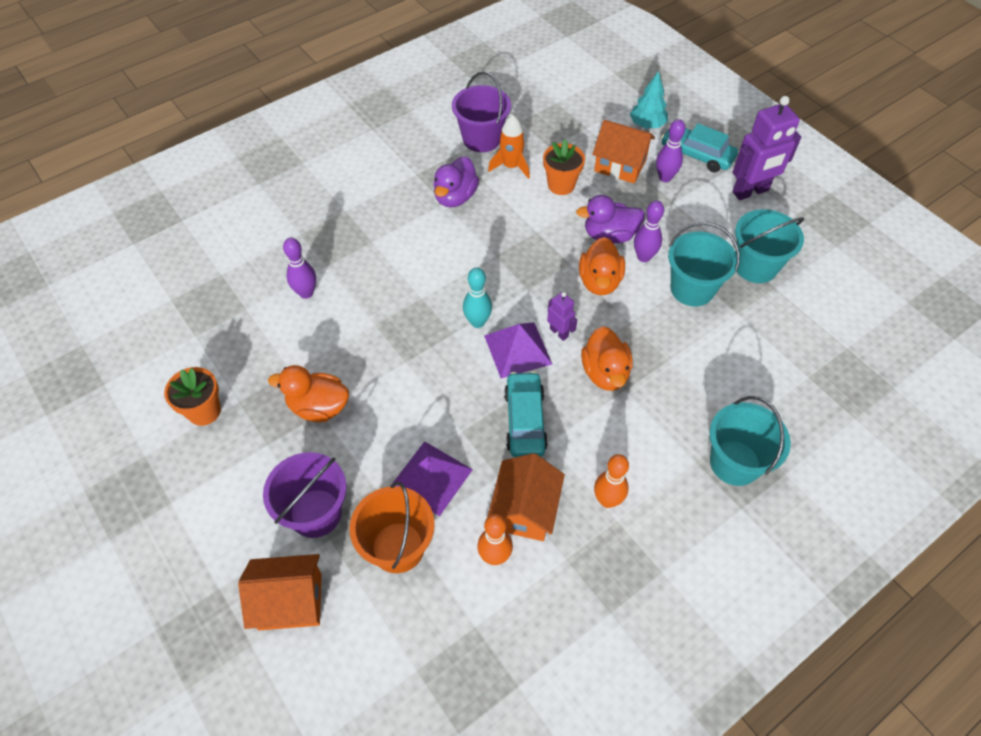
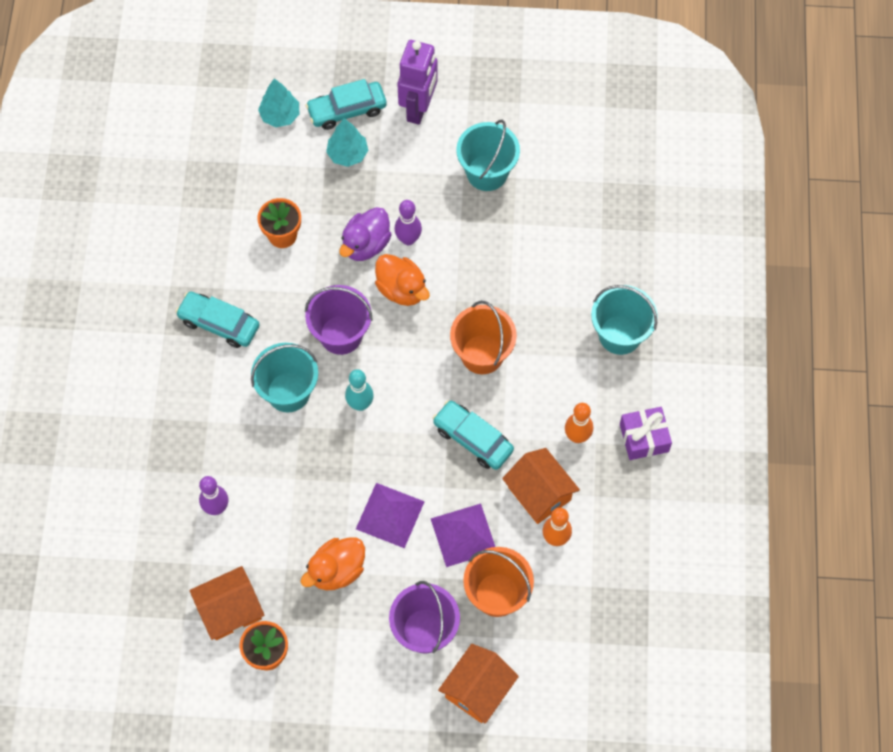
camera: 50 degrees left, 10 degrees up
purple duck [433,156,479,207] -> turquoise car [175,291,260,348]
purple bucket [452,71,511,152] -> purple bucket moved to [305,285,373,355]
purple pyramid [484,322,552,378] -> purple pyramid moved to [356,483,425,548]
orange rocket [488,115,530,179] -> none
purple robot [547,292,577,341] -> none
orange duck [581,326,633,391] -> orange bucket [450,301,517,374]
orange house [592,120,655,183] -> orange house moved to [190,566,264,640]
purple bowling pin [656,119,685,182] -> turquoise tree [326,118,368,167]
turquoise bucket [668,222,740,306] -> turquoise bucket moved to [251,343,318,412]
none -> purple gift [620,407,672,460]

